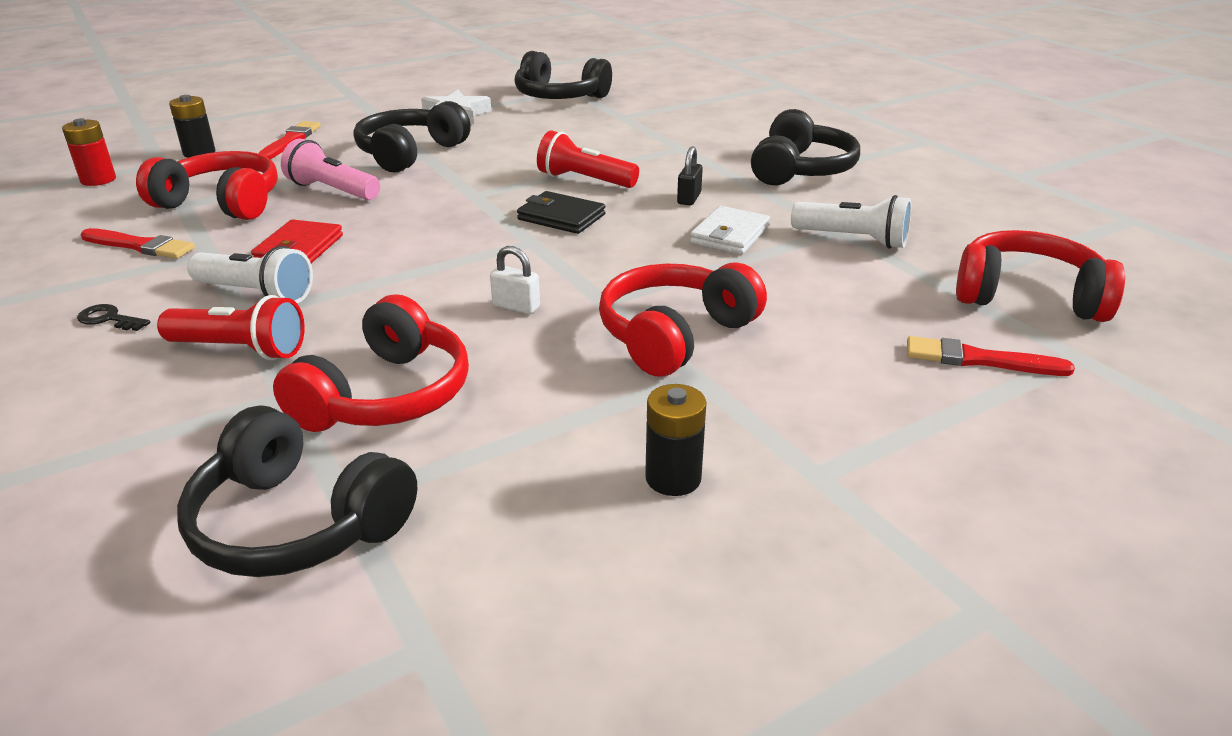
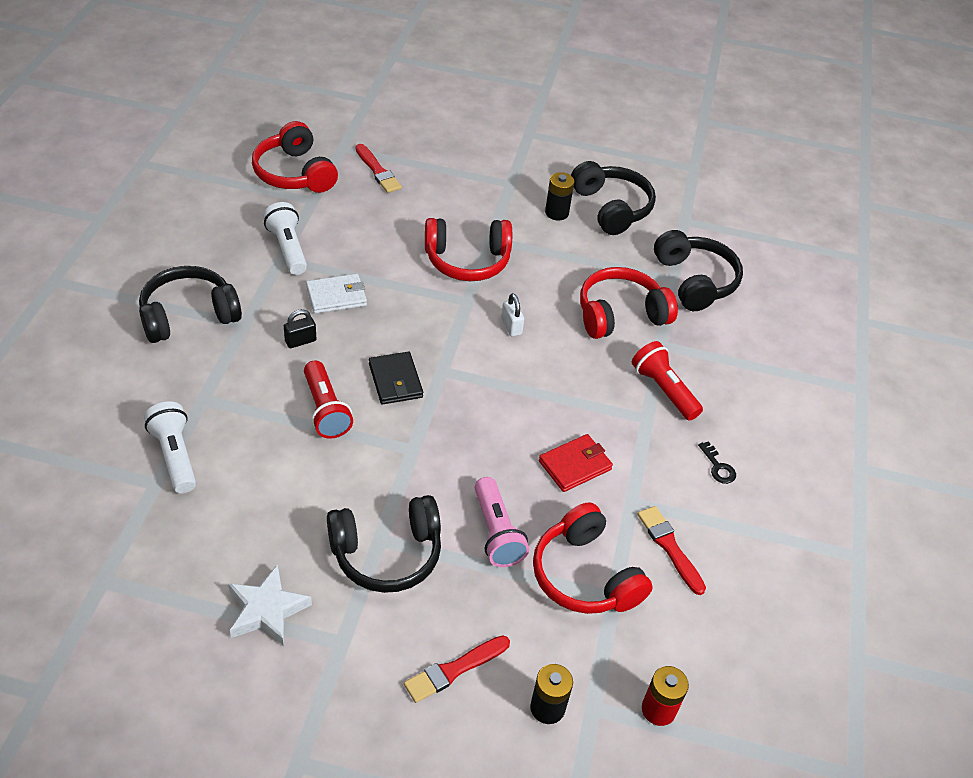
camera: 140 degrees left, 15 degrees up
white flashlight [187,246,313,304] -> white flashlight moved to [144,402,196,493]
black headphones [515,51,612,99] -> black headphones moved to [571,161,656,235]

